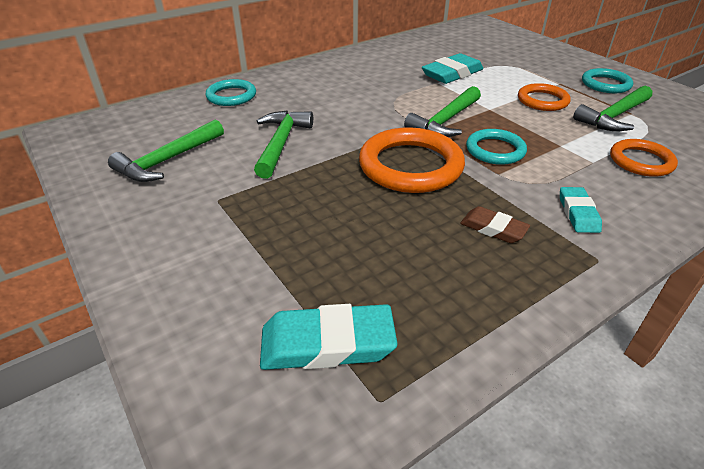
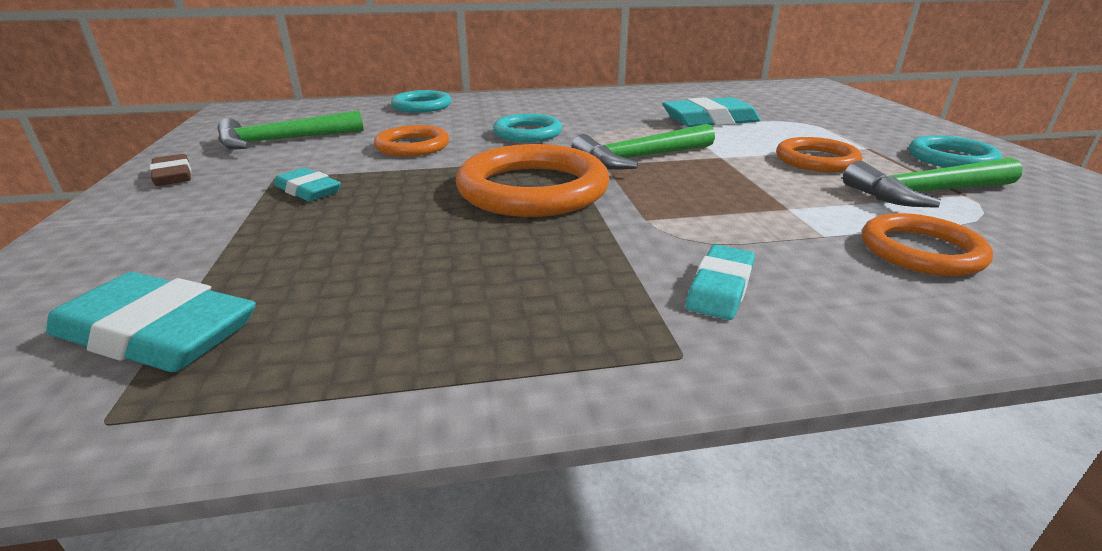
camera: 25 degrees right, 10 degrees down
green hammer [254,111,313,179] -> orange ring [374,125,449,157]
brown eraser [460,206,530,243] -> brown eraser moved to [149,154,192,186]
turquoise ring [466,129,527,165] -> turquoise ring moved to [493,114,562,142]
none -> turquoise eraser [274,168,341,202]

